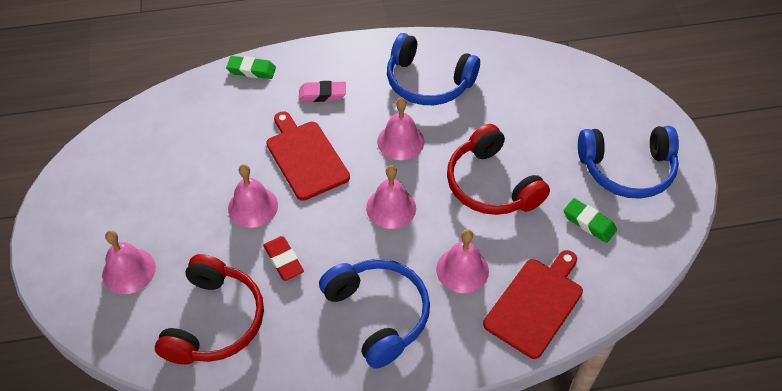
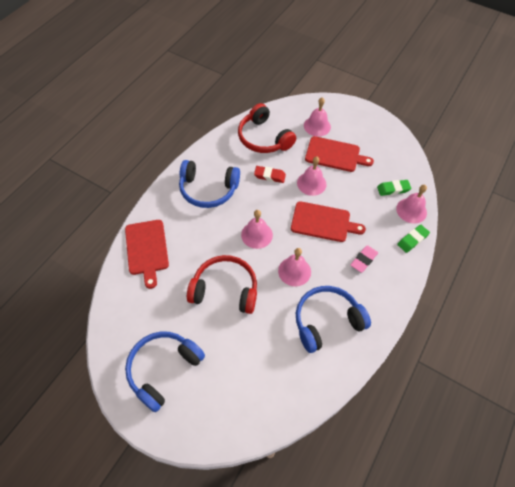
camera: 130 degrees right, 5 degrees up
pink bell [436,229,489,293] -> pink bell moved to [396,185,427,223]
green eraser [563,198,617,243] -> green eraser moved to [377,180,411,196]
none -> red cutting board [305,136,374,172]

